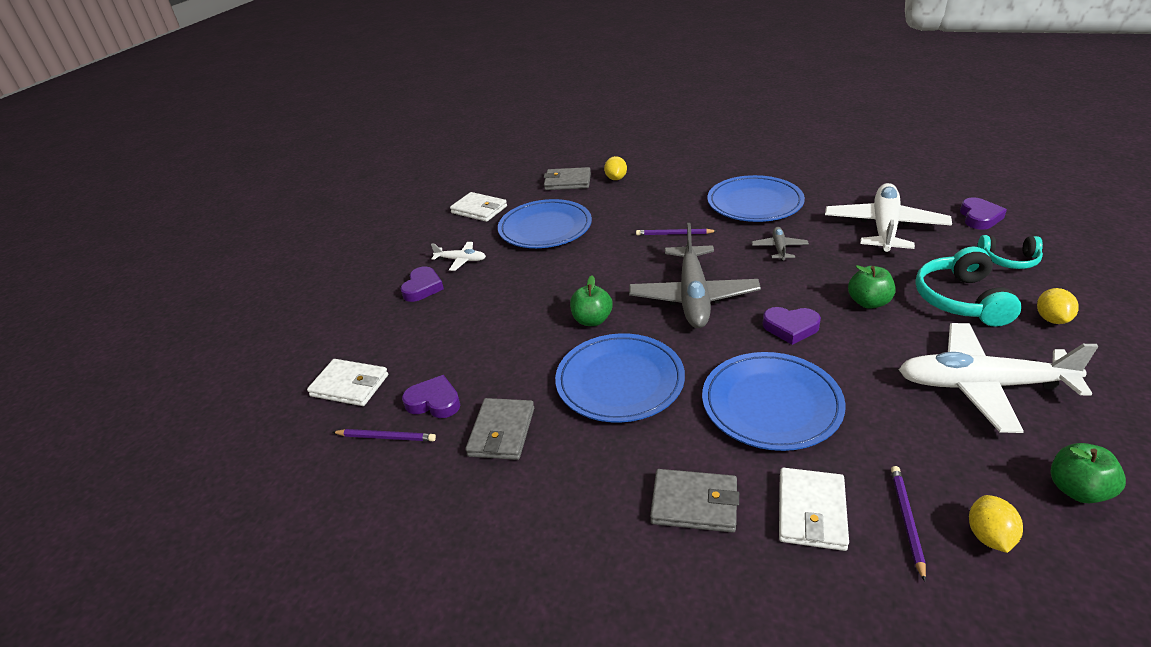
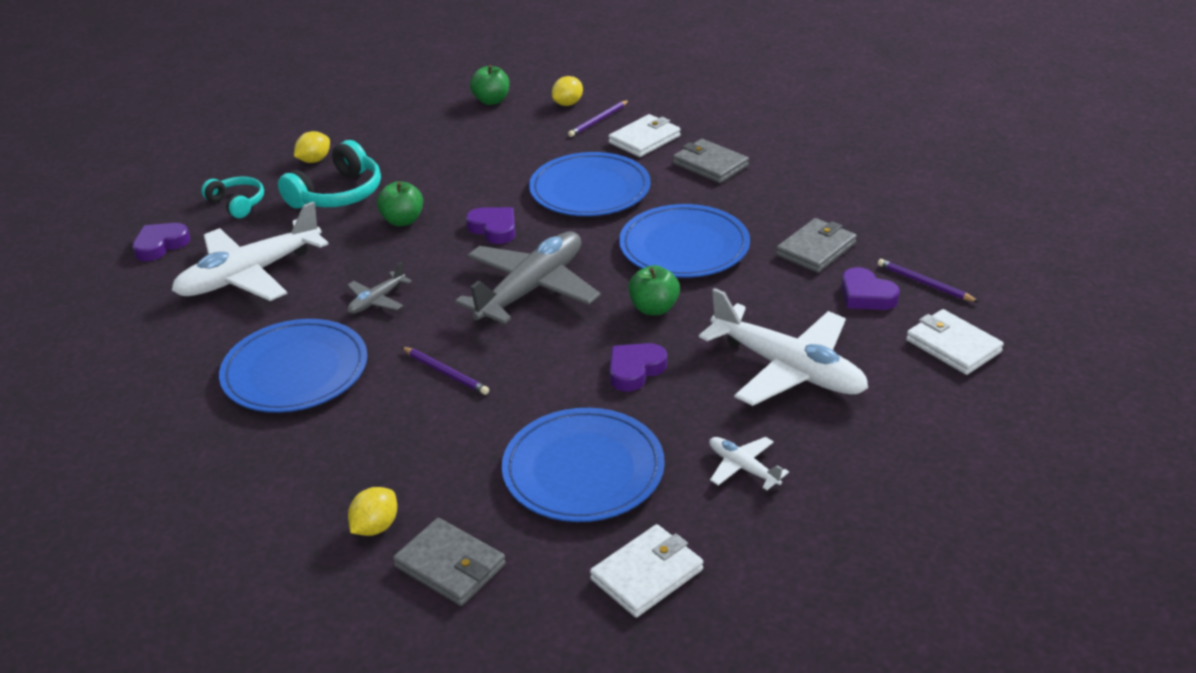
camera: 150 degrees left, 0 degrees up
purple heart [400,266,444,302] -> purple heart moved to [610,343,667,392]
white wallet [450,192,507,222] -> white wallet turned 75 degrees clockwise [590,524,703,618]
white plane [899,323,1099,433] -> white plane moved to [699,288,868,406]

